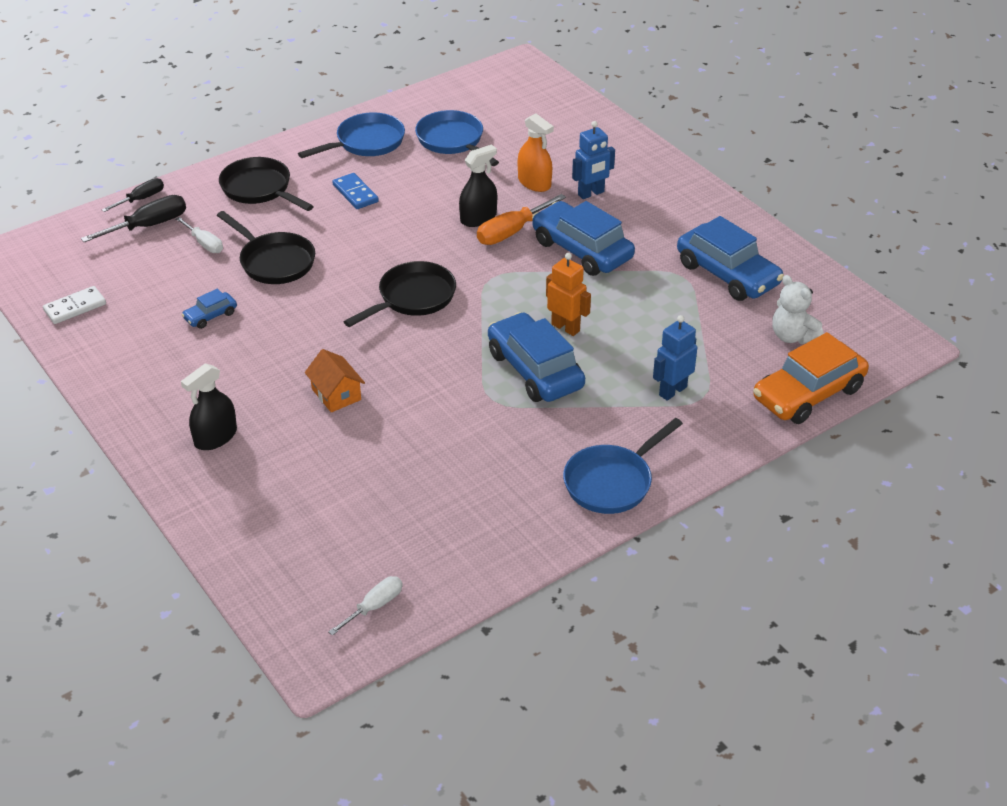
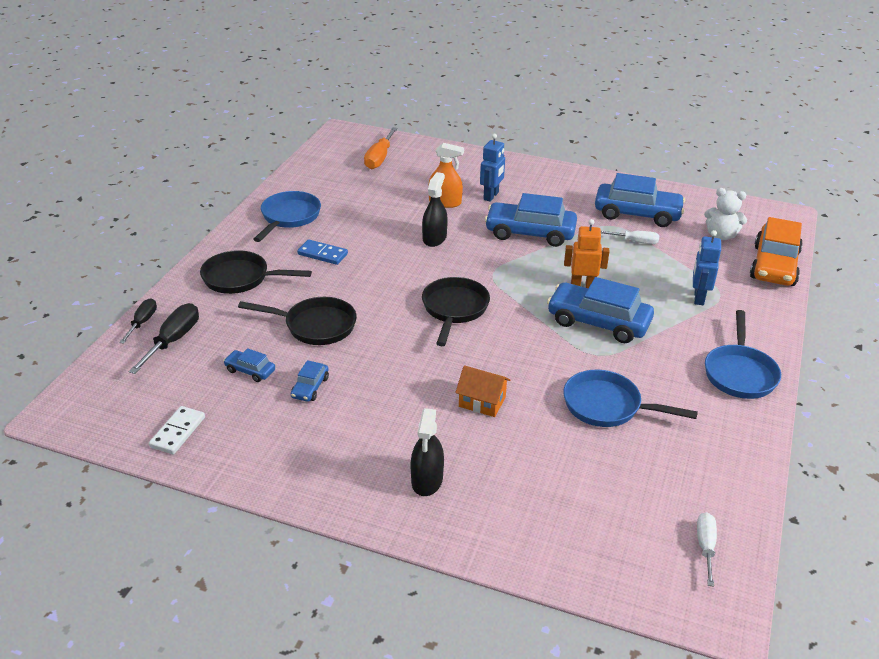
camera: 35 degrees left, 5 degrees down
white screwdriver [175,217,223,253] -> white screwdriver moved to [601,231,659,244]
blue pan [415,110,499,166] -> blue pan moved to [563,370,698,427]
orange screwdriver [477,194,566,245] -> orange screwdriver moved to [364,127,398,169]
none -> blue car [223,348,275,382]

